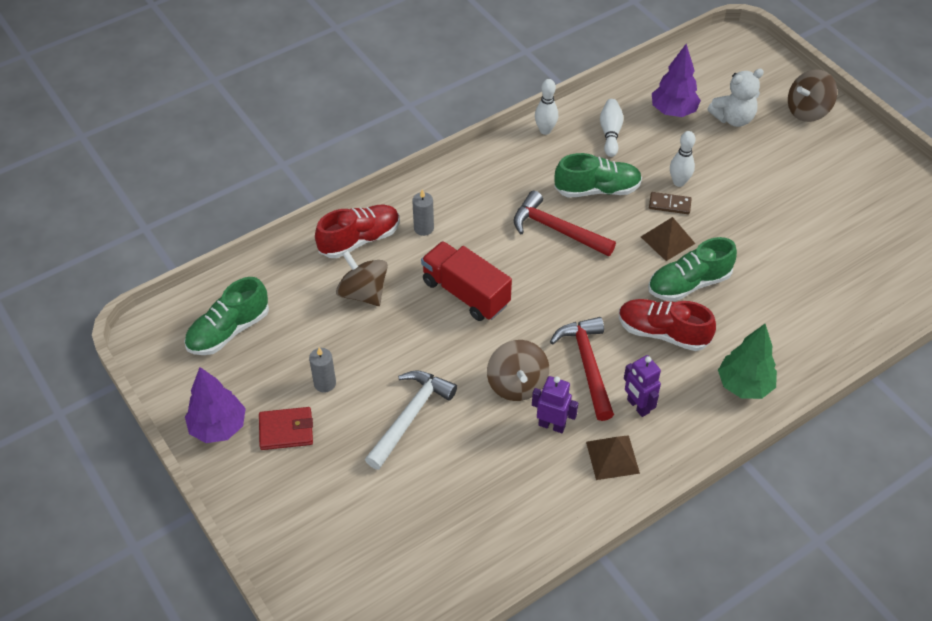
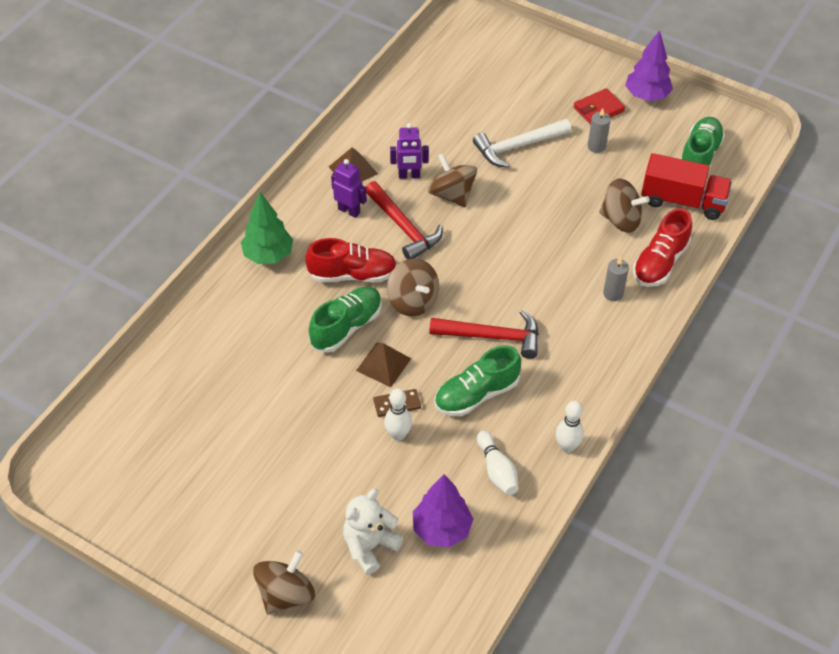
camera: 155 degrees right, 0 degrees up
white hammer [365,370,457,470] -> white hammer turned 60 degrees clockwise [473,119,571,168]
red truck [421,241,512,321] -> red truck moved to [641,153,732,220]
none -> brown spinning top [387,258,439,316]

